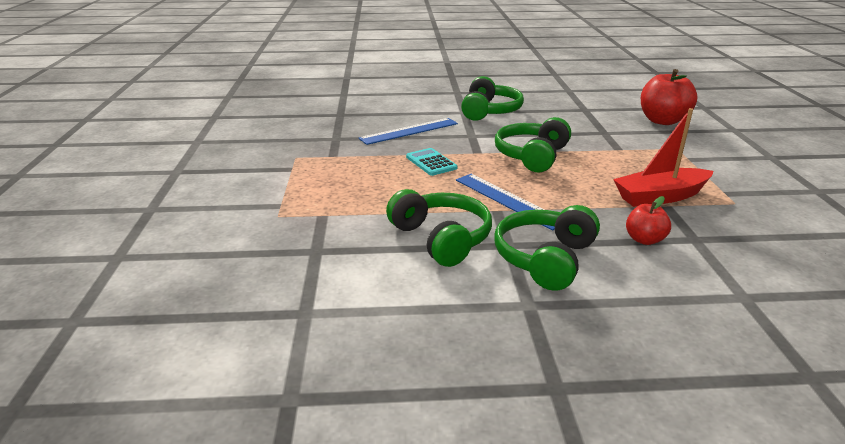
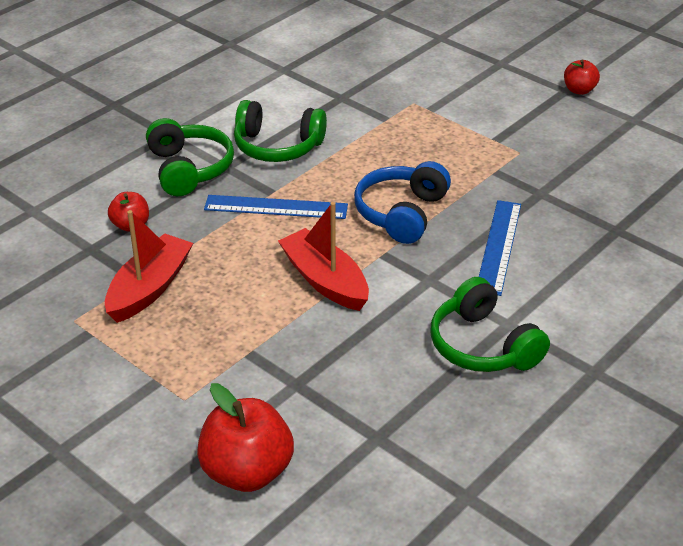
camera: 135 degrees right, 10 degrees up
turquoise calculator [406,148,457,176] -> blue headphones [354,161,451,244]
green headphones [495,117,571,172] -> red boat [278,202,369,311]
none -> red apple [564,60,600,95]

